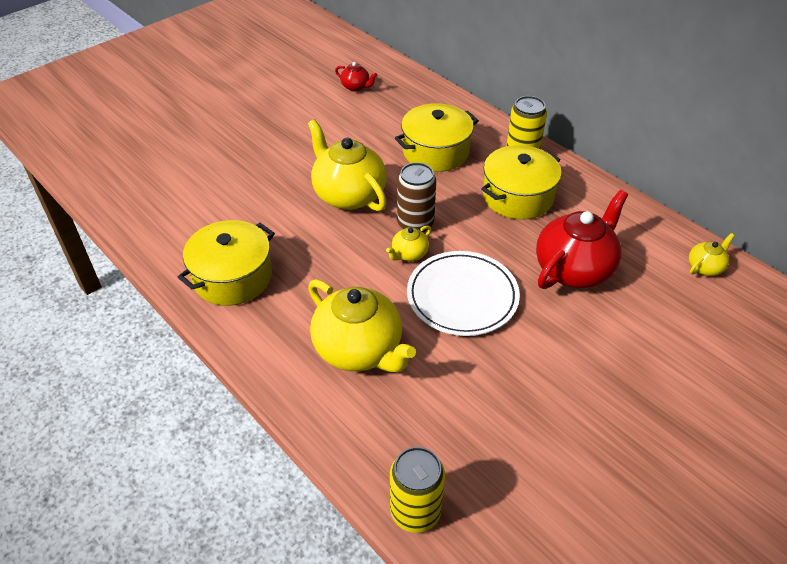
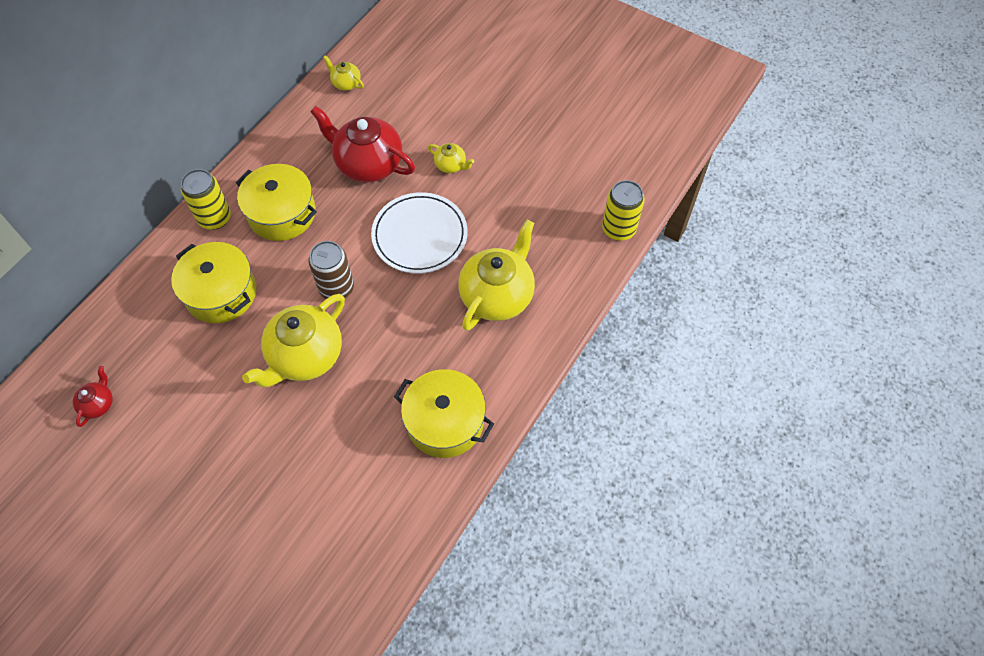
camera: 105 degrees left, 15 degrees up
yellow teapot [386,225,431,261] -> yellow teapot moved to [428,143,474,173]

